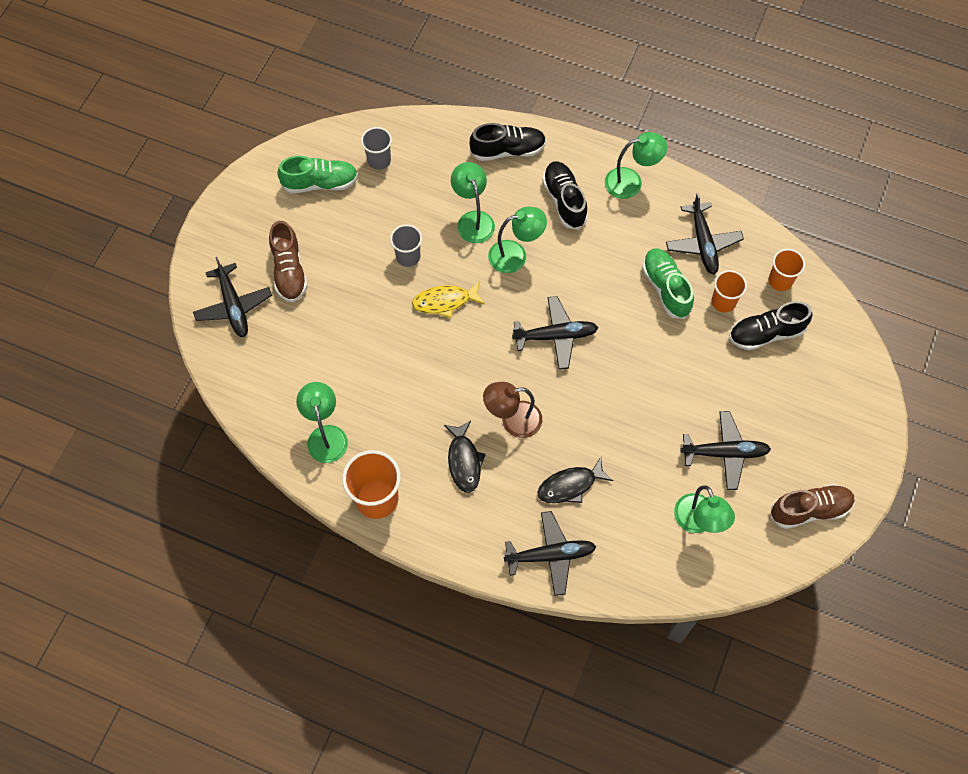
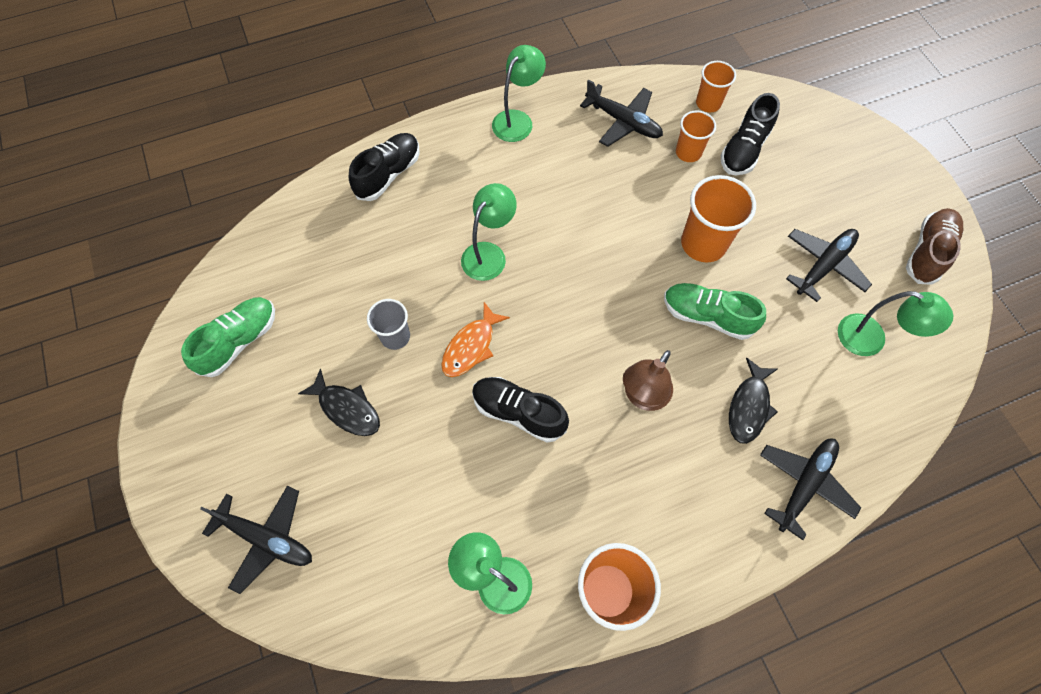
camera: 45 degrees left, 0 degrees up
brown shoe [269,221,308,302] -> none
grey cup [361,127,392,170] -> none
yellow fish [412,281,485,318] -> orange fish [441,302,510,377]
black fish [444,421,486,493] -> black fish moved to [298,369,380,436]
green lamp [451,162,495,243] -> none
black plane [512,296,599,370] -> none
black shoe [542,161,588,229] -> black shoe moved to [472,377,569,442]
green shoe [642,248,694,319] -> green shoe moved to [664,283,766,340]
none -> orange cup [681,175,756,262]

